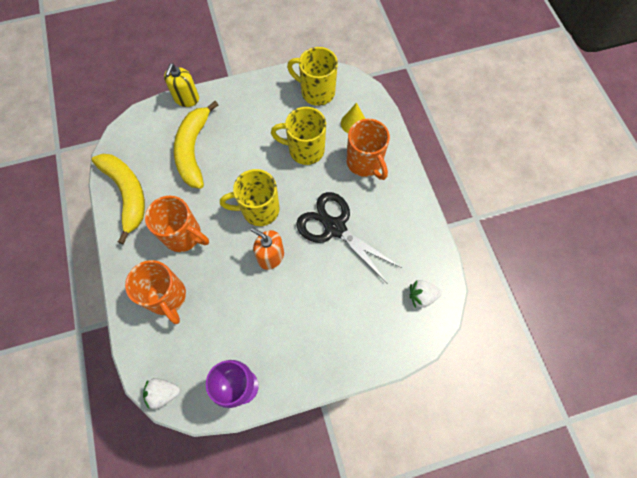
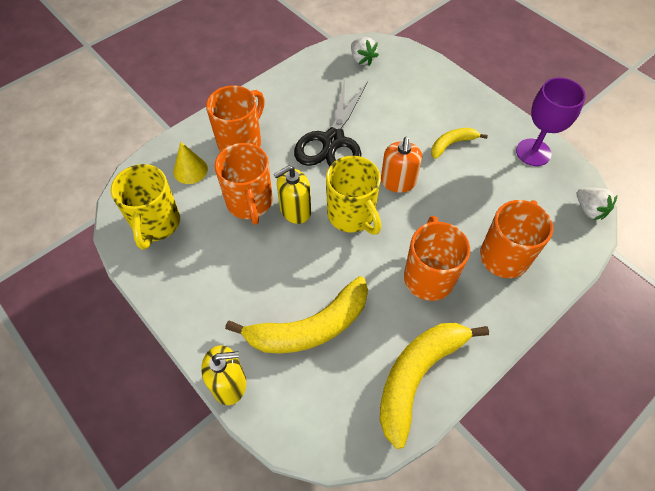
camera: 115 degrees left, 10 degrees down
yellow mug [271,107,326,165] -> orange mug [214,143,273,225]
none -> yellow soap dispenser [274,165,311,224]
none -> yellow banana [431,128,488,159]

